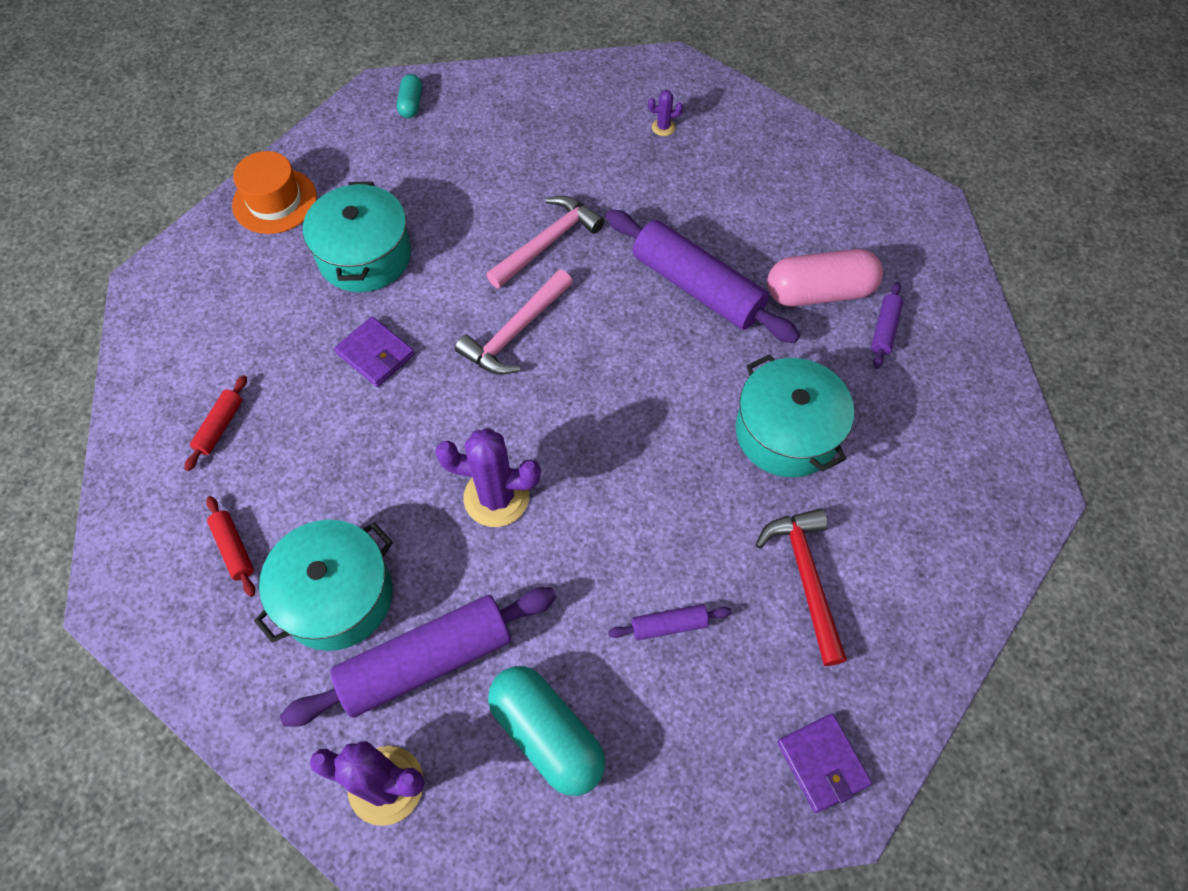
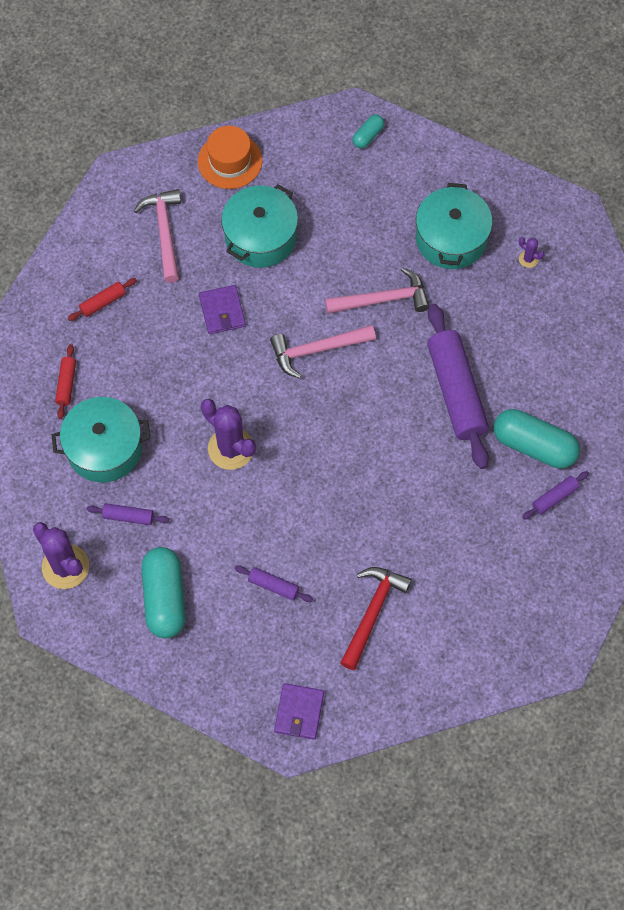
camera: 35 degrees right, 5 degrees up
purple rolling pin [280,587,557,727] -> purple rolling pin [87,503,169,525], size x0.44
turquoise pot [736,354,854,477] -> turquoise pot moved to [416,183,493,269]
pink capsule [767,249,883,307] -> turquoise capsule [494,409,580,469]
none -> pink hammer [134,189,181,283]

